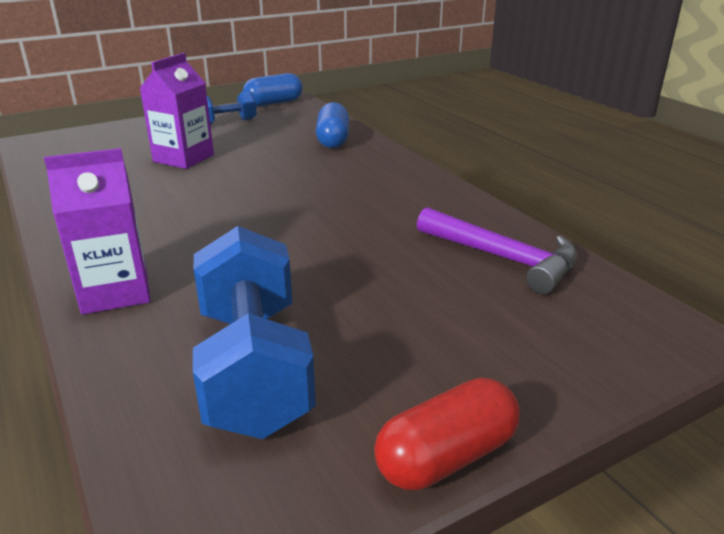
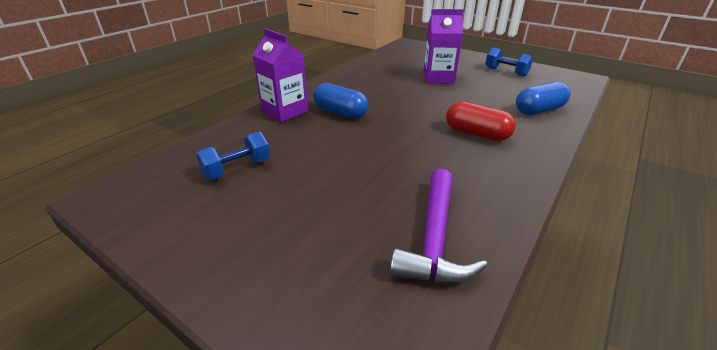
camera: 65 degrees right, 5 degrees up
blue dumbbell [193,226,316,439] -> blue dumbbell [196,132,270,179], size x0.52
blue capsule [243,73,303,106] -> blue capsule moved to [313,83,369,119]
red capsule [374,377,520,490] -> red capsule moved to [446,101,516,141]

